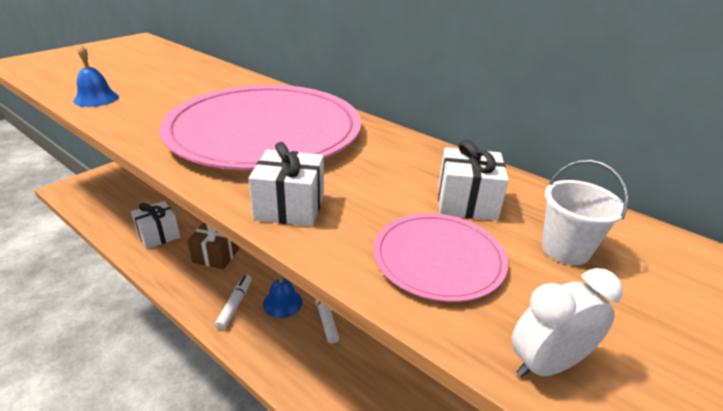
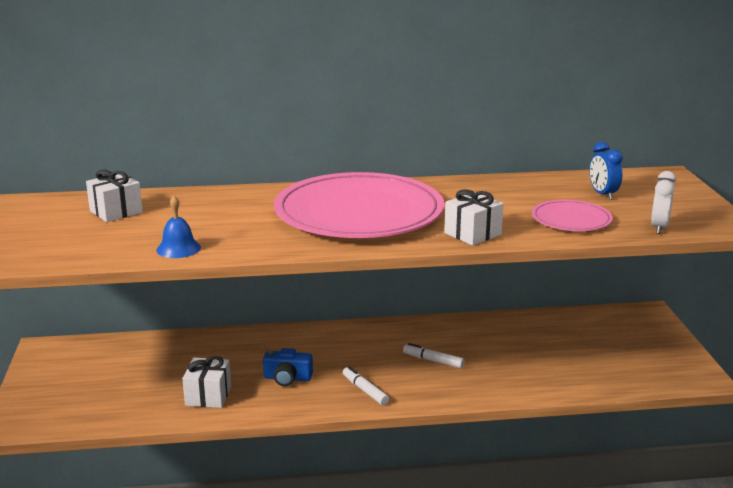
camera: 45 degrees left, 10 degrees down
brown gift [187,222,239,269] -> blue camera [263,348,313,386]
blue bell [263,273,303,318] -> none
white gift [438,140,509,221] -> white gift moved to [86,169,143,222]
white bucket [542,160,628,265] -> blue clock [590,142,623,200]

